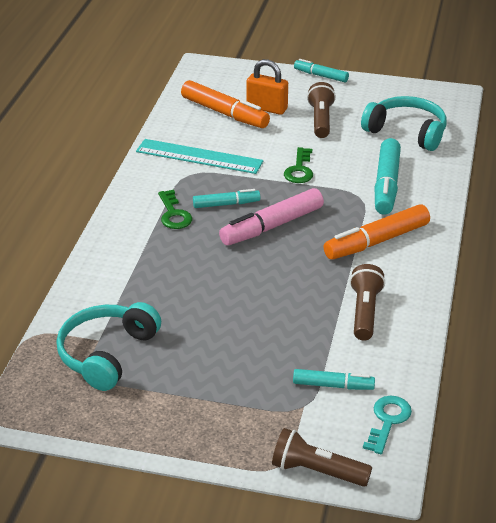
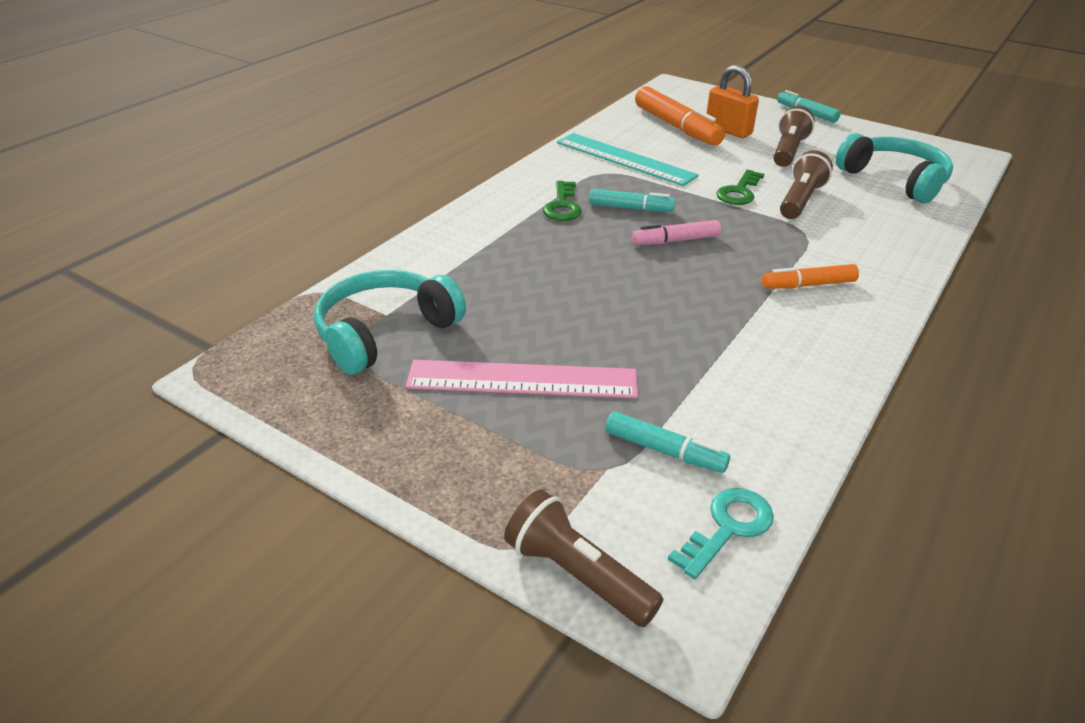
camera: 20 degrees right, 0 degrees up
pink marker [219,188,324,245] -> pink marker [632,220,721,245], size x0.59
orange marker [323,204,430,259] -> orange marker [762,264,859,289], size x0.59
brown flashlight [350,264,385,341] -> brown flashlight moved to [780,150,833,219]
turquoise marker [375,138,401,215] -> none
none -> pink ruler [406,360,638,398]

